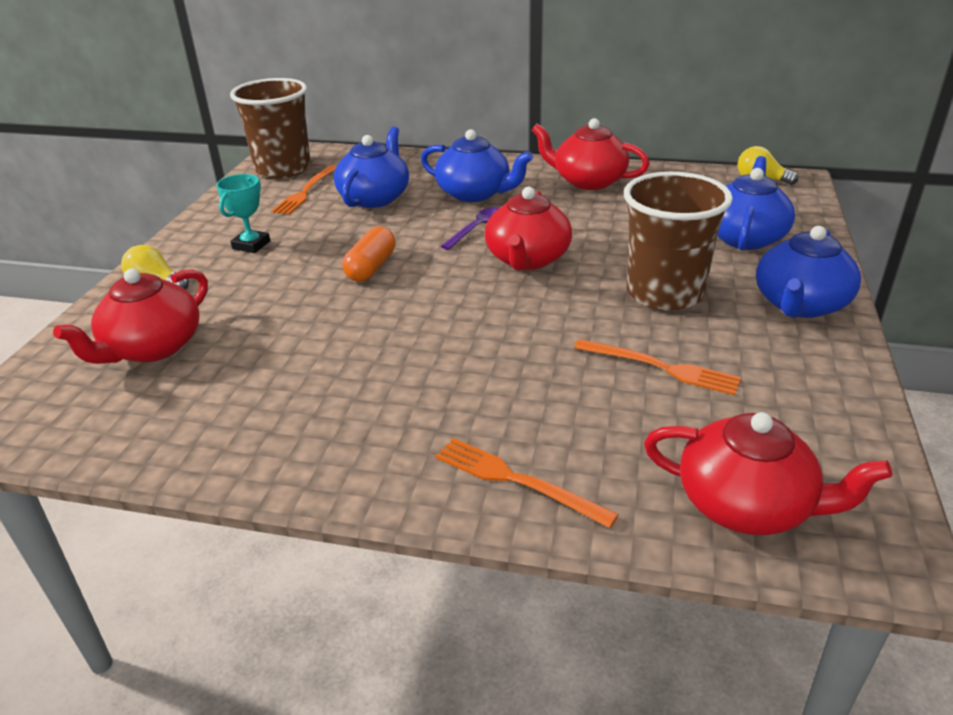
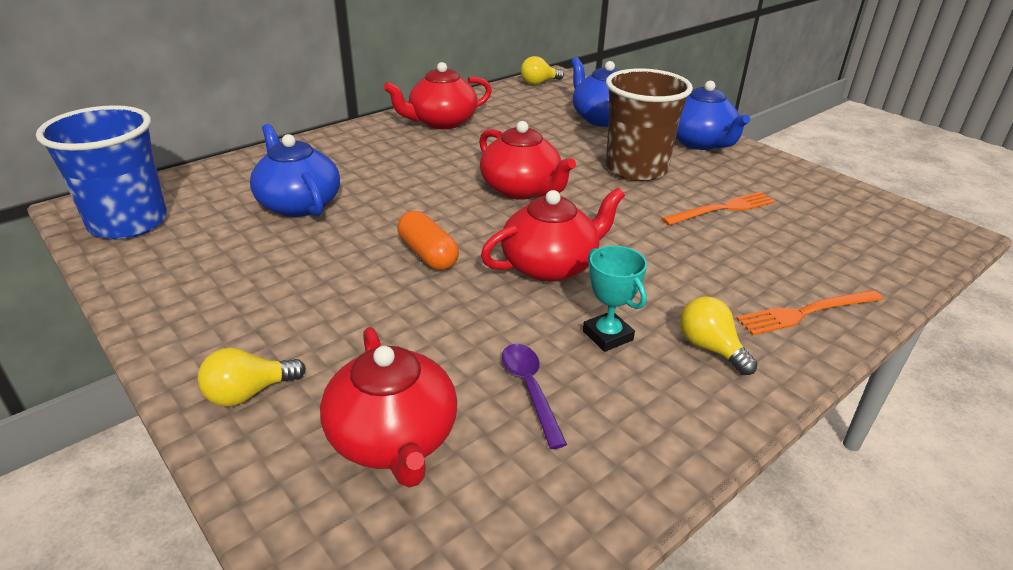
camera: 55 degrees left, 0 degrees up
turquoise trophy [216,174,270,253] -> turquoise trophy moved to [583,246,647,352]
brown cup [230,78,311,178] -> blue cup [36,105,167,239]
orange fork [272,165,337,215] -> none
blue teapot [421,129,533,202] -> none
purple spoon [441,207,499,250] -> purple spoon moved to [502,344,567,449]
red teapot [644,412,892,535] -> red teapot moved to [481,188,625,282]
none -> yellow light bulb [680,296,757,375]

